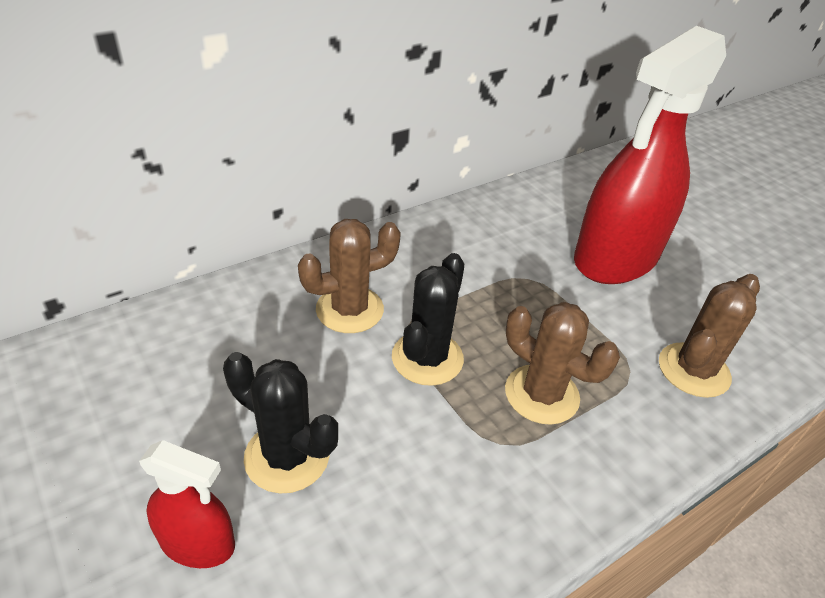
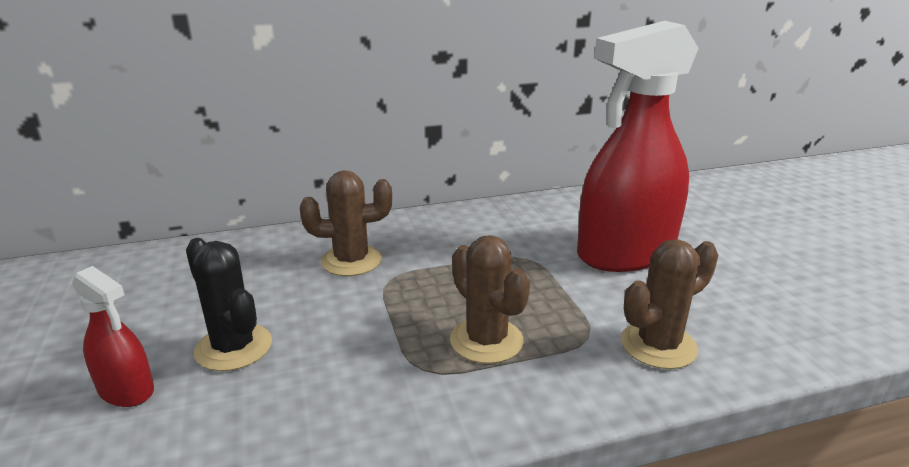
camera: 20 degrees right, 15 degrees down
black cactus [392,253,464,386] -> none

